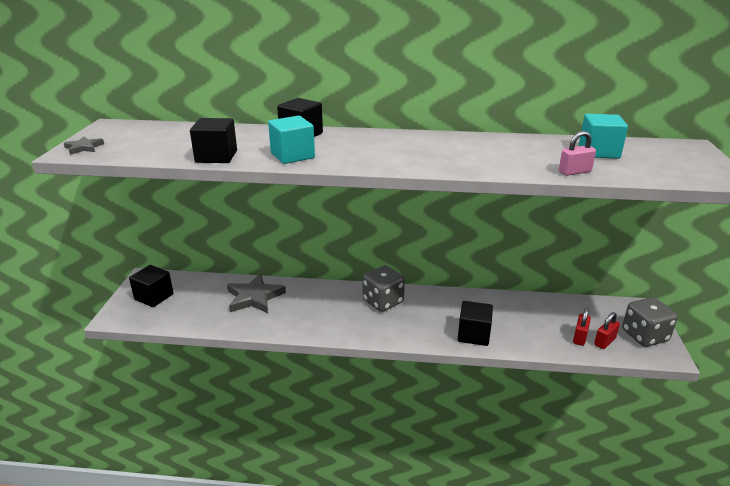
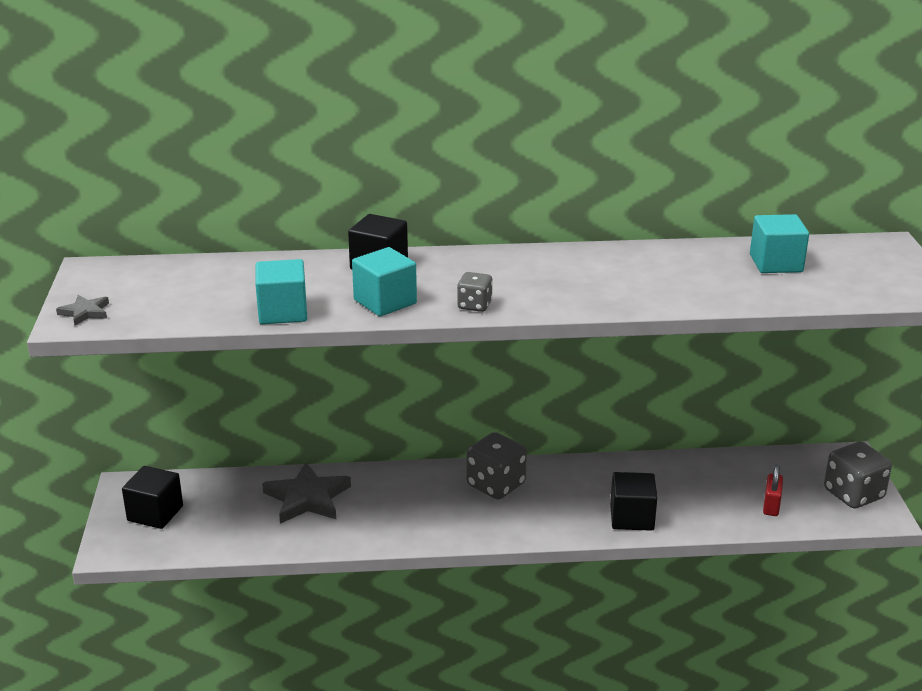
camera: 10 degrees left, 0 degrees up
black cube [190,118,237,163] -> turquoise cube [255,259,307,324]
pink padlock [559,131,596,176] -> none
red padlock [594,312,620,349] -> none
none -> grey dice [457,272,493,312]

